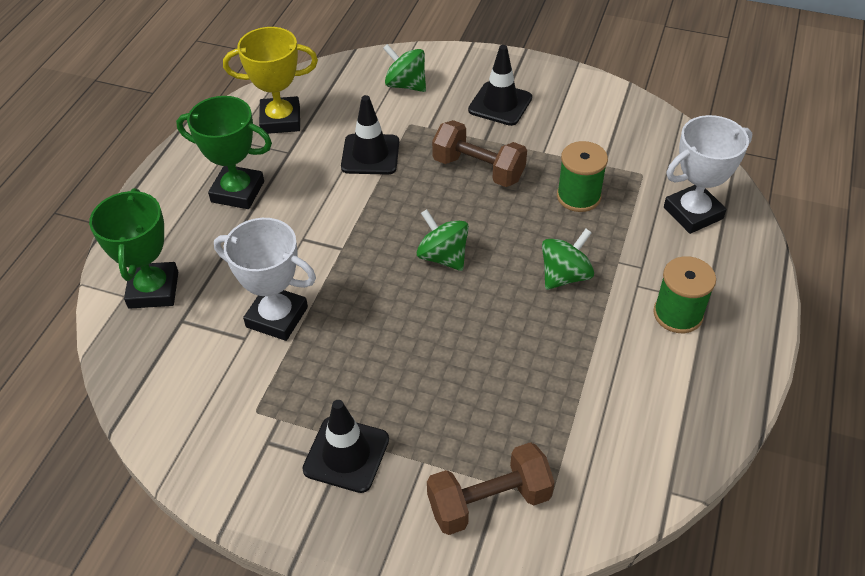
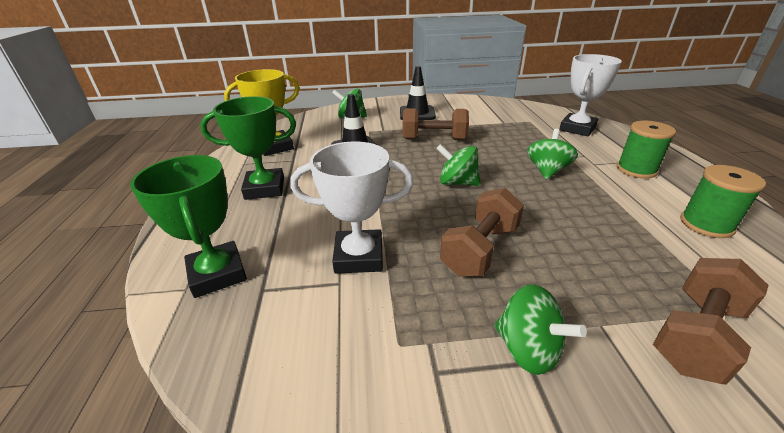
camera: 25 degrees left, 15 degrees down
black traffic cone [302,400,389,493] -> green spinning top [494,284,587,375]
green spool [557,141,608,212] -> green spool moved to [680,165,766,238]
none -> brown dumbbell [440,188,524,276]

